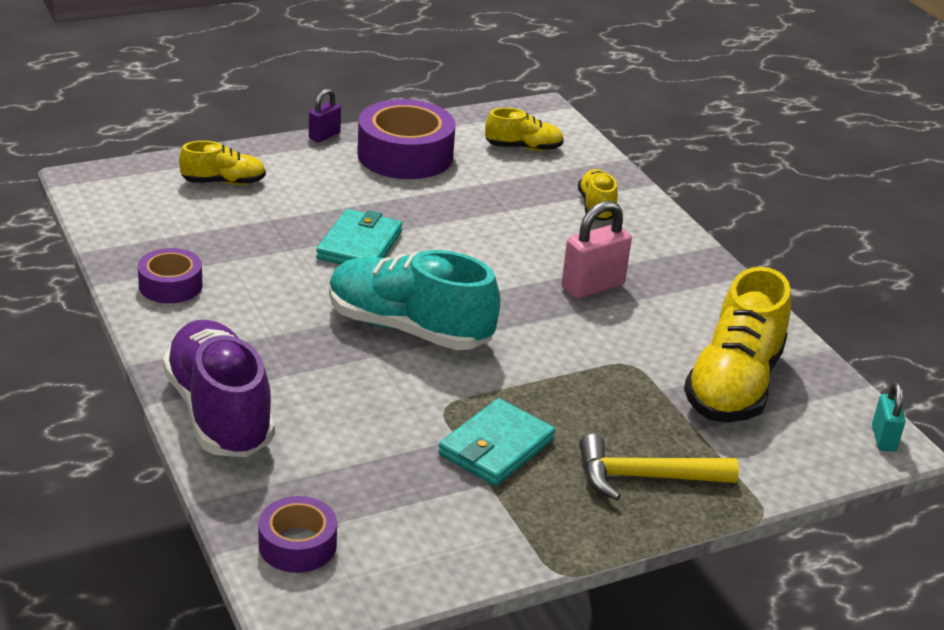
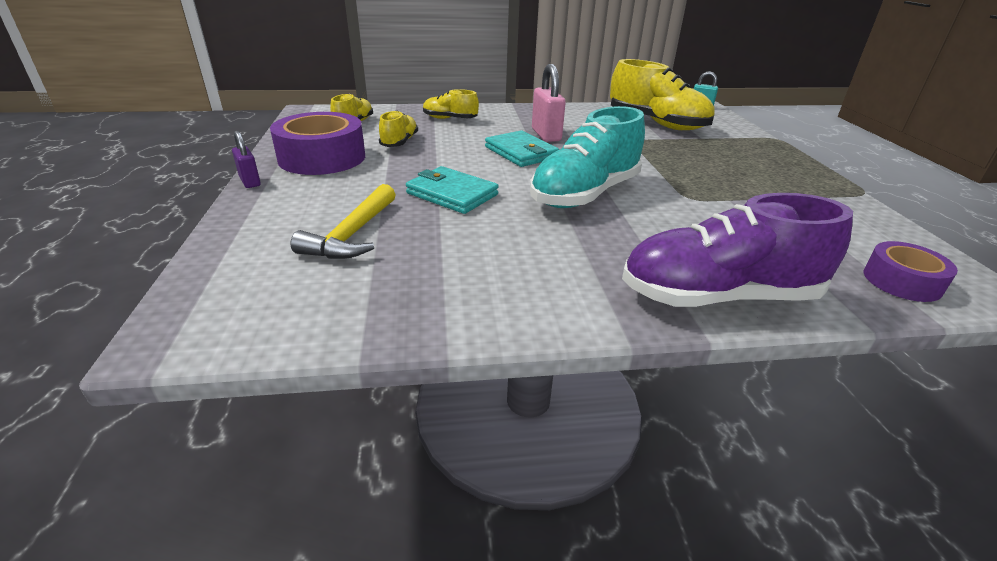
camera: 70 degrees left, 0 degrees up
purple tape [138,248,203,303] -> none
yellow shoe [179,141,266,185] -> yellow shoe moved to [379,111,418,147]
turquoise wallet [438,398,555,486] -> turquoise wallet moved to [485,130,559,167]
yellow hammer [579,434,739,500] -> yellow hammer moved to [291,184,396,259]

